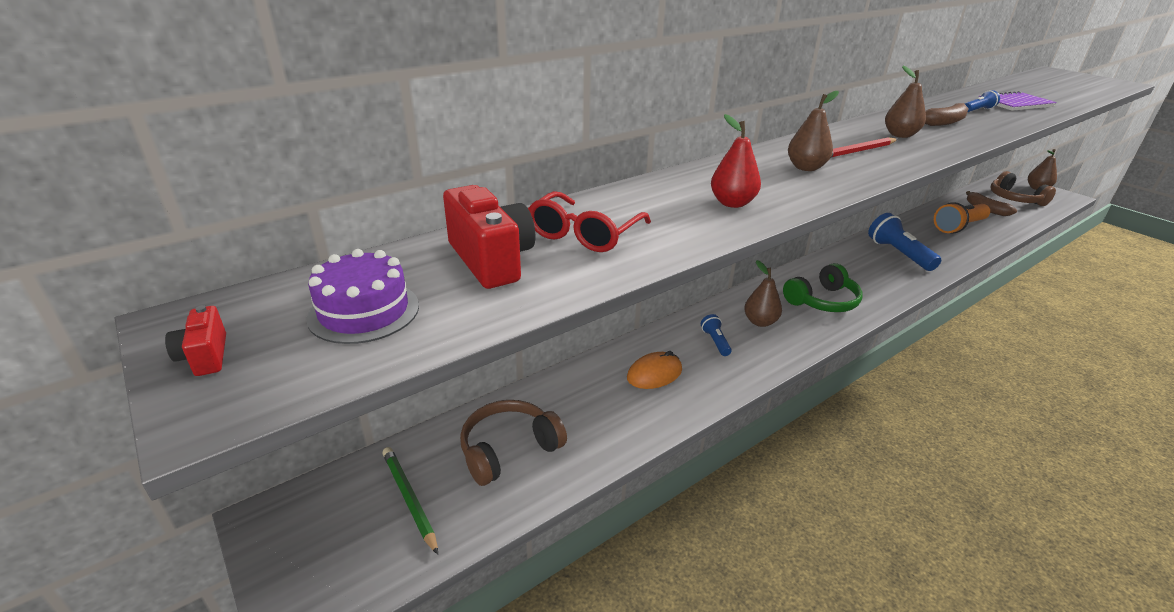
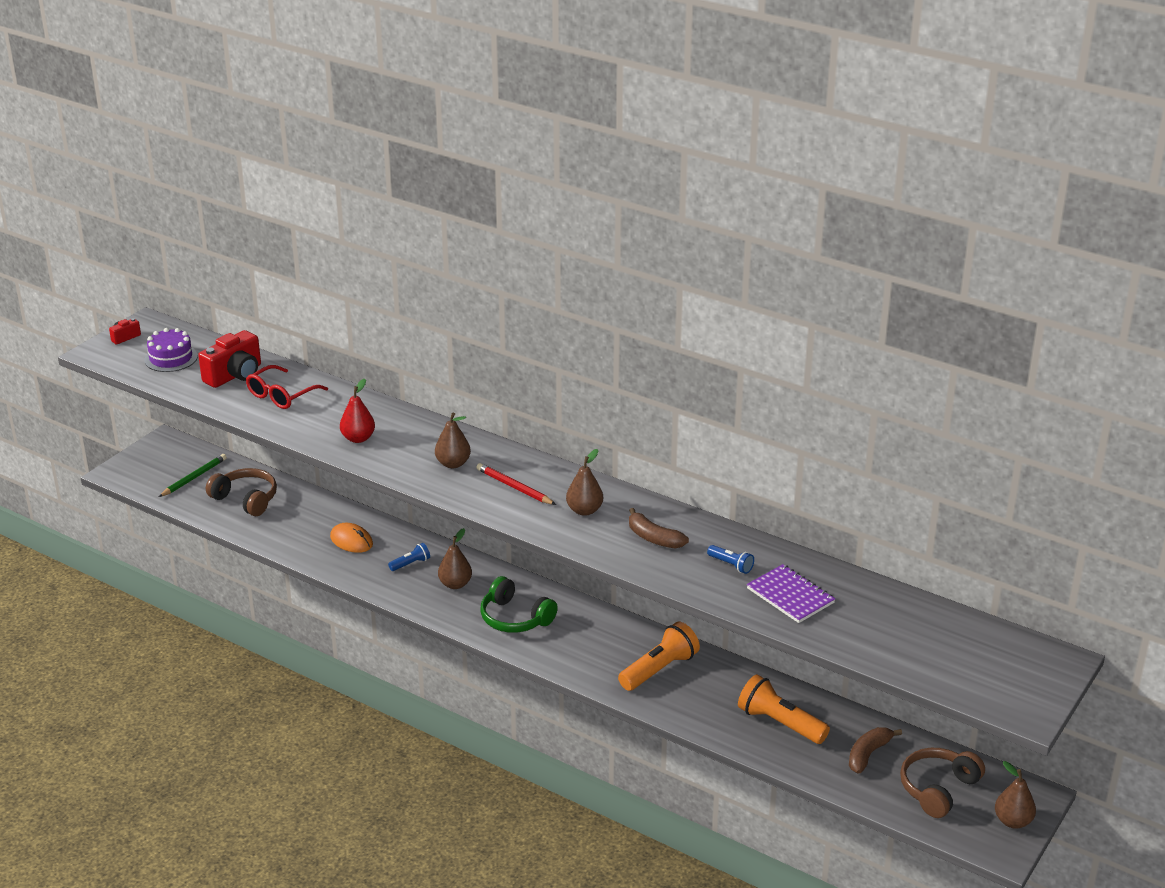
camera: 70 degrees right, 0 degrees up
red glasses [528,191,651,252] -> red glasses turned 60 degrees counterclockwise [246,365,328,409]
blue flashlight [868,213,941,271] -> orange flashlight [618,622,700,691]

